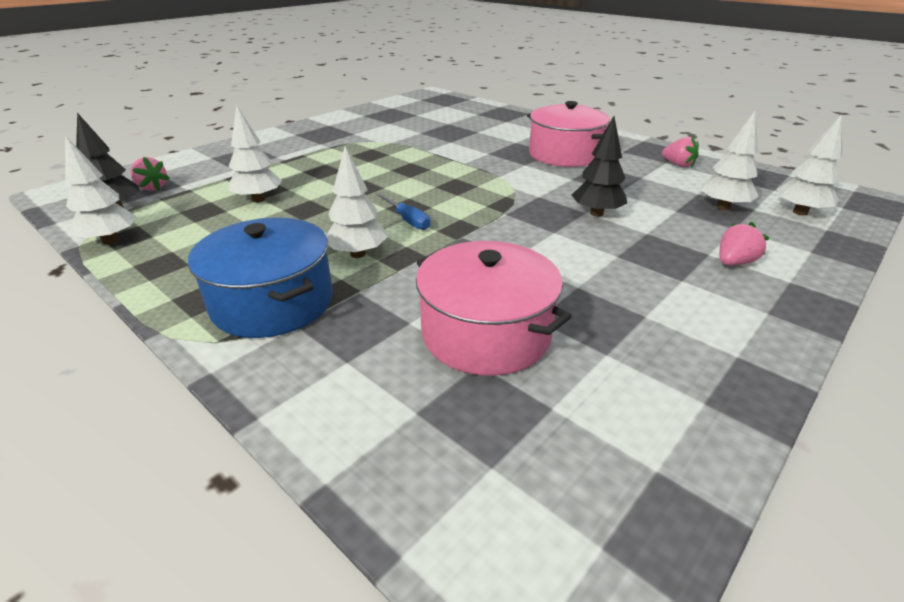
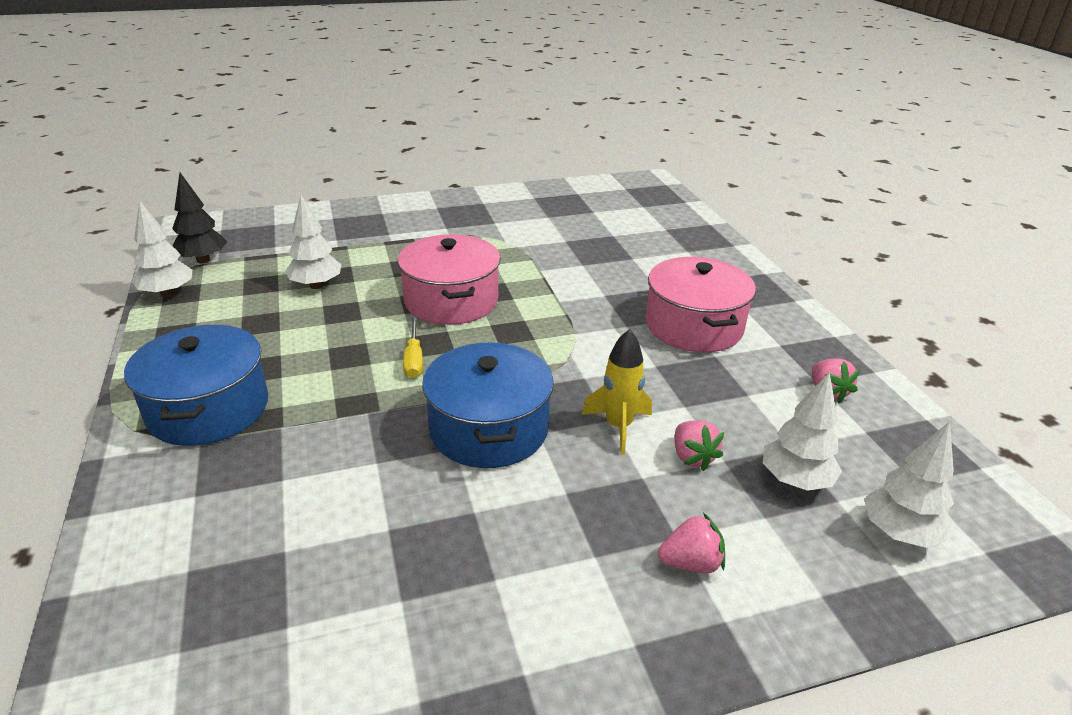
camera: 30 degrees right, 0 degrees up
pink strawberry [131,157,169,191] -> pink strawberry moved to [674,420,724,471]
white tree [326,146,387,258] -> none
blue screwdriver [376,192,430,230] -> yellow screwdriver [403,316,423,378]
pink pot [416,241,572,376] -> pink pot moved to [398,234,500,325]
black tree [572,116,627,217] -> yellow rocket [582,329,652,455]
none -> blue pot [422,343,554,468]

